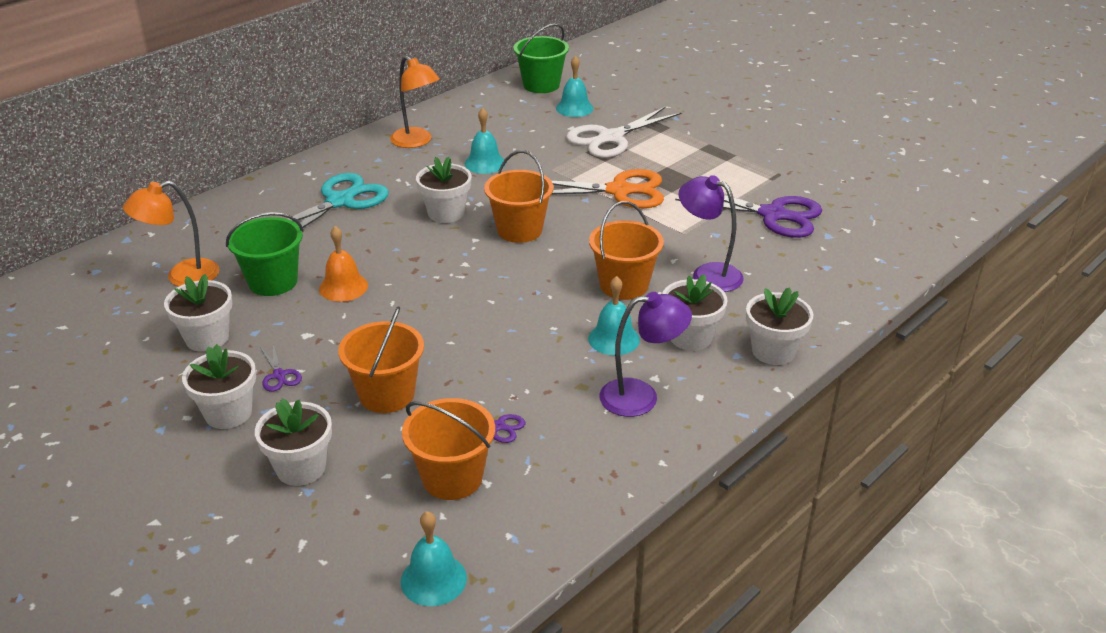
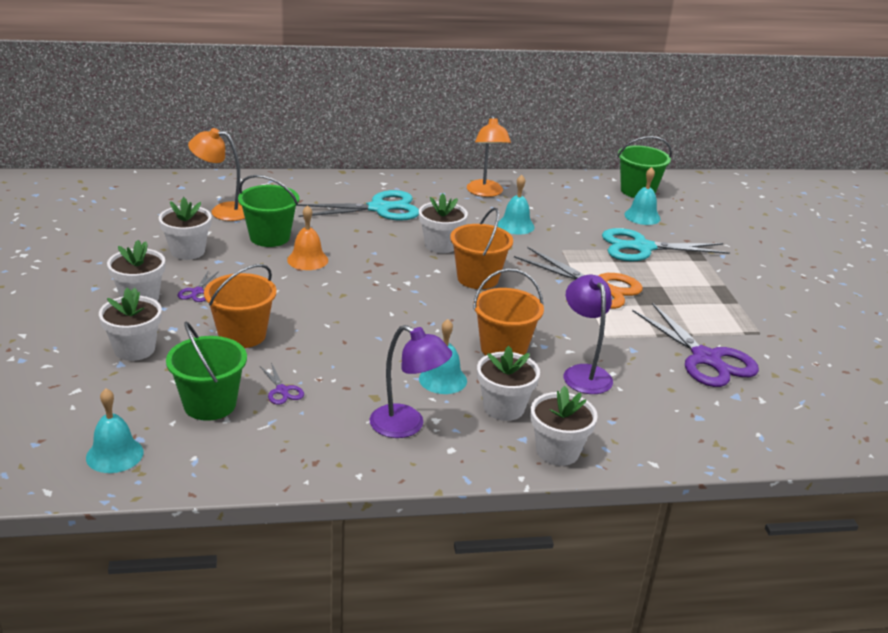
camera: 35 degrees right, 5 degrees down
orange bucket [402,398,495,500] -> green bucket [166,322,247,421]
white scissors [566,106,682,158] -> turquoise scissors [602,228,730,262]

